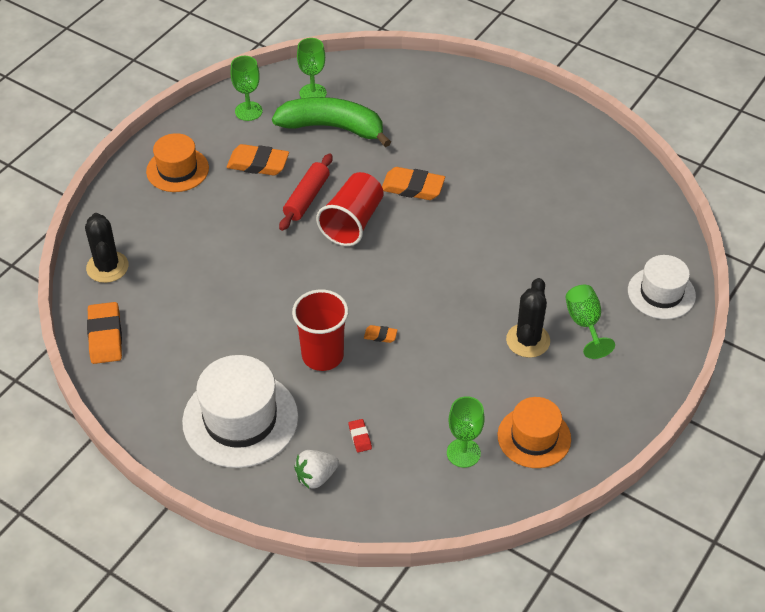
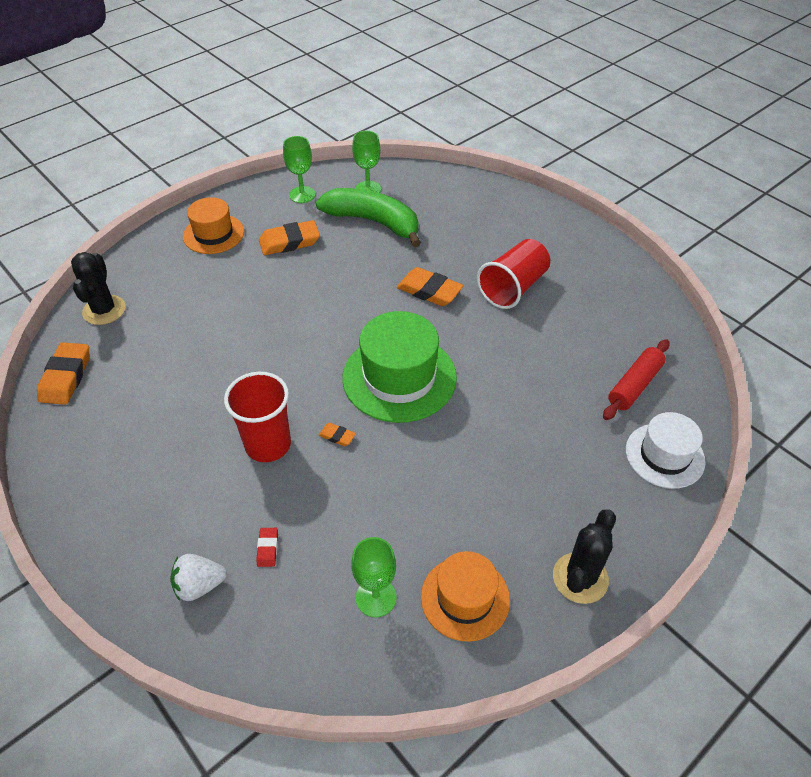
camera: 15 degrees right, 0 degrees up
white hat [182,355,298,468] -> none
orange eraser [227,144,289,176] -> orange eraser turned 45 degrees counterclockwise [259,220,320,255]
red rolling pin [279,153,333,231] -> red rolling pin moved to [603,339,669,420]
red cup [316,172,384,246] -> red cup moved to [477,239,550,309]
black cactus [506,278,550,358] -> black cactus moved to [553,509,616,604]
green goblet [566,285,615,359] -> none
none -> green hat [342,311,457,423]

